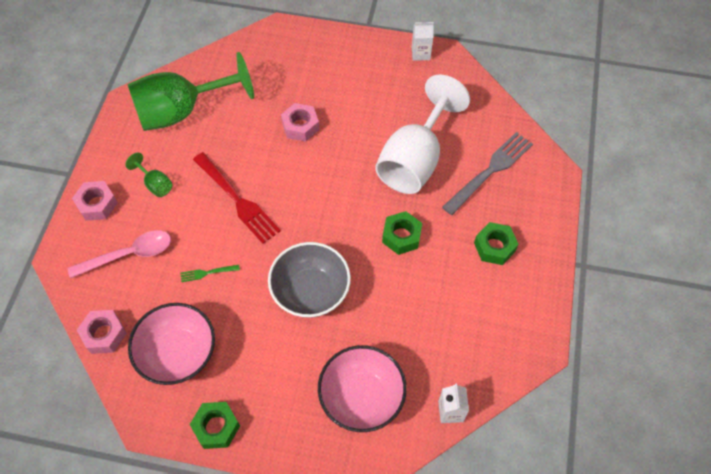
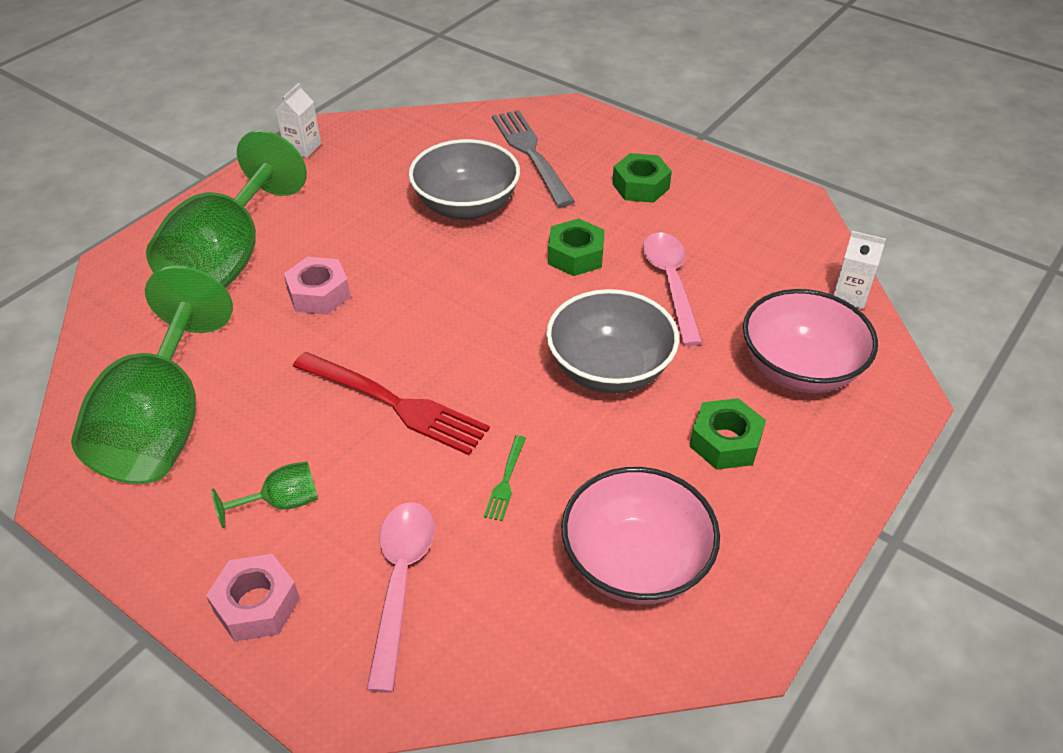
camera: 65 degrees left, 15 degrees down
pink nut [77,310,127,354] -> none
green nut [189,402,240,449] -> green nut moved to [690,398,766,470]
red fork [193,152,281,244] -> red fork turned 45 degrees clockwise [293,352,490,455]
white goblet [375,75,470,194] -> grey bowl [409,139,520,220]
none -> green goblet [146,130,307,288]
none -> pink spoon [643,232,703,346]

